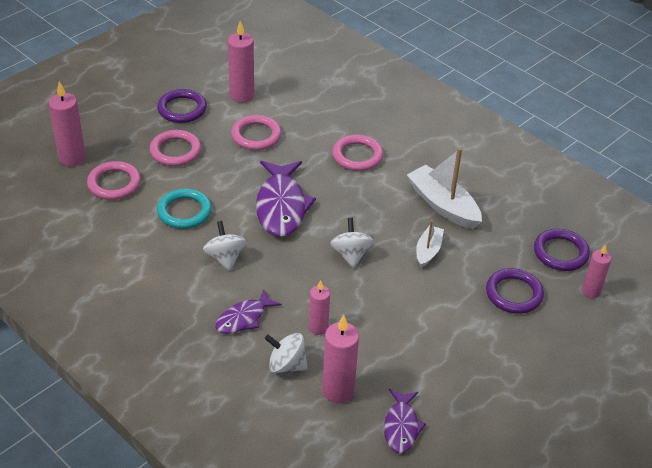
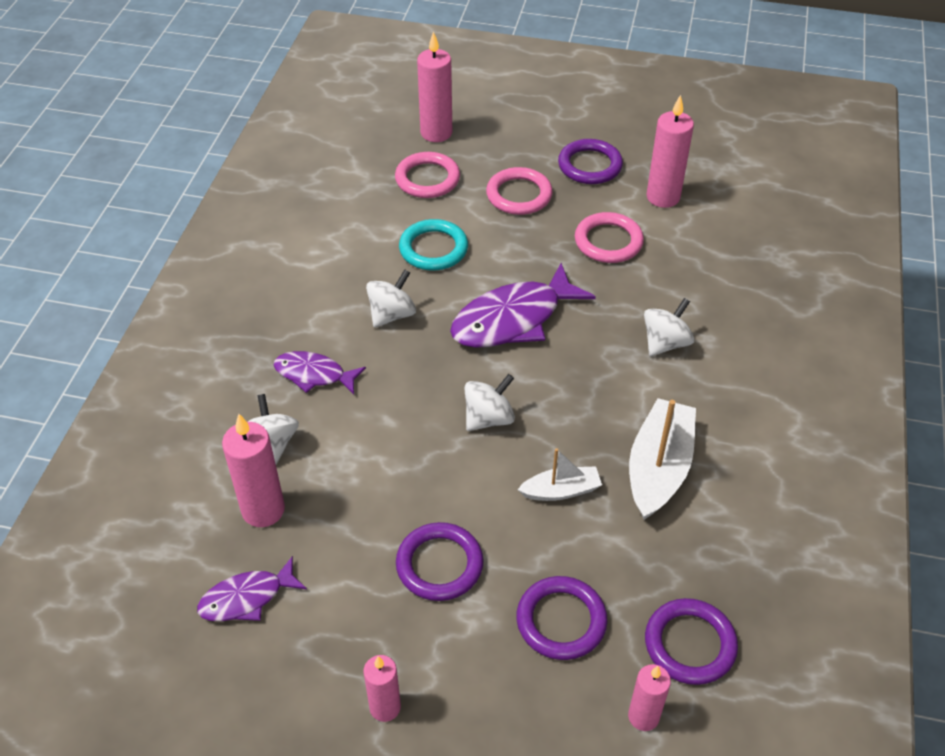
camera: 60 degrees right, 5 degrees up
pink candle [309,280,330,335] -> pink candle moved to [363,655,401,722]
pink ring [332,135,383,171] -> white spinning top [644,298,694,356]
none -> purple ring [396,522,484,601]

